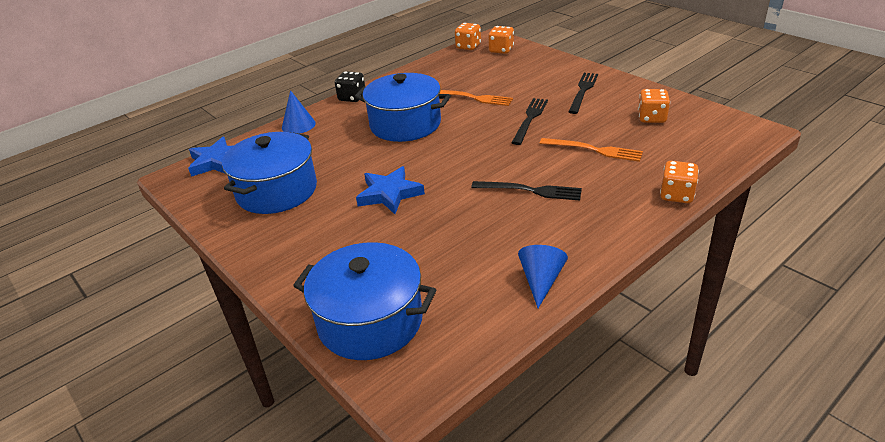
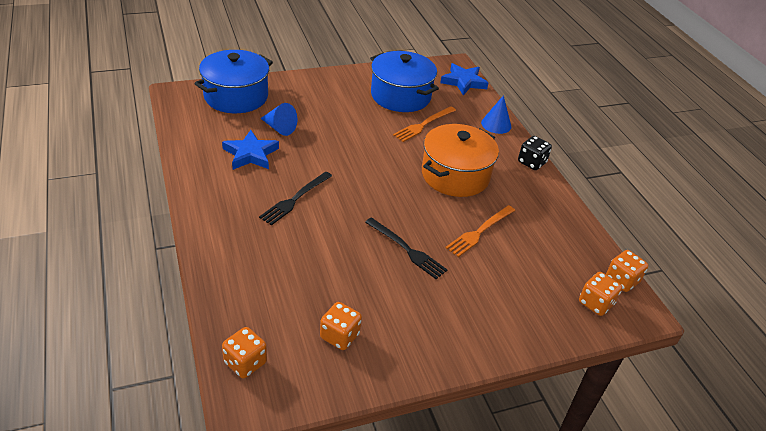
camera: 105 degrees right, 5 degrees up
blue pot [355,73,451,142] -> orange pot [422,124,499,197]
blue star [356,166,425,214] -> blue star moved to [222,130,279,170]
blue cone [518,245,568,308] -> blue cone moved to [260,103,297,136]
orange fork [540,138,643,162] -> orange fork moved to [393,106,456,142]
black fork [568,73,598,114] -> none
orange dice [660,161,699,203] -> orange dice moved to [222,327,267,379]

